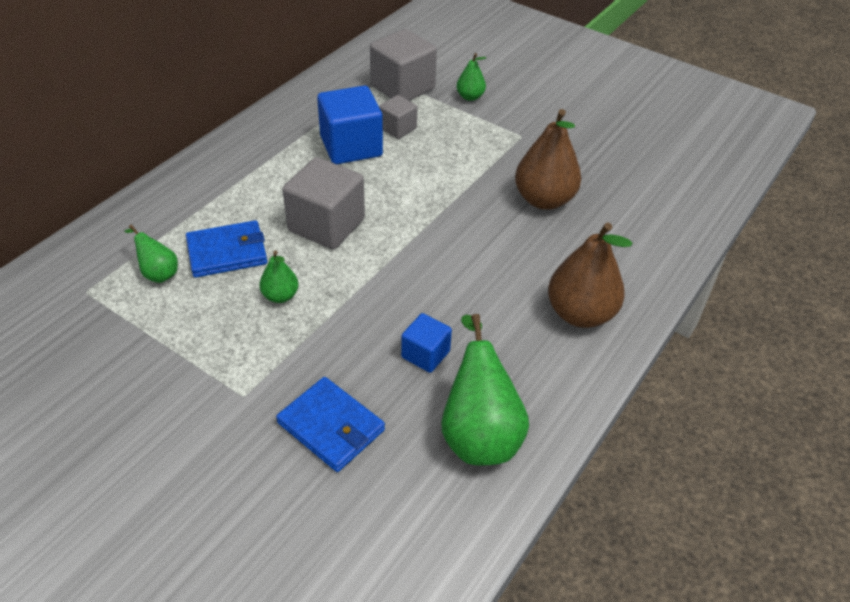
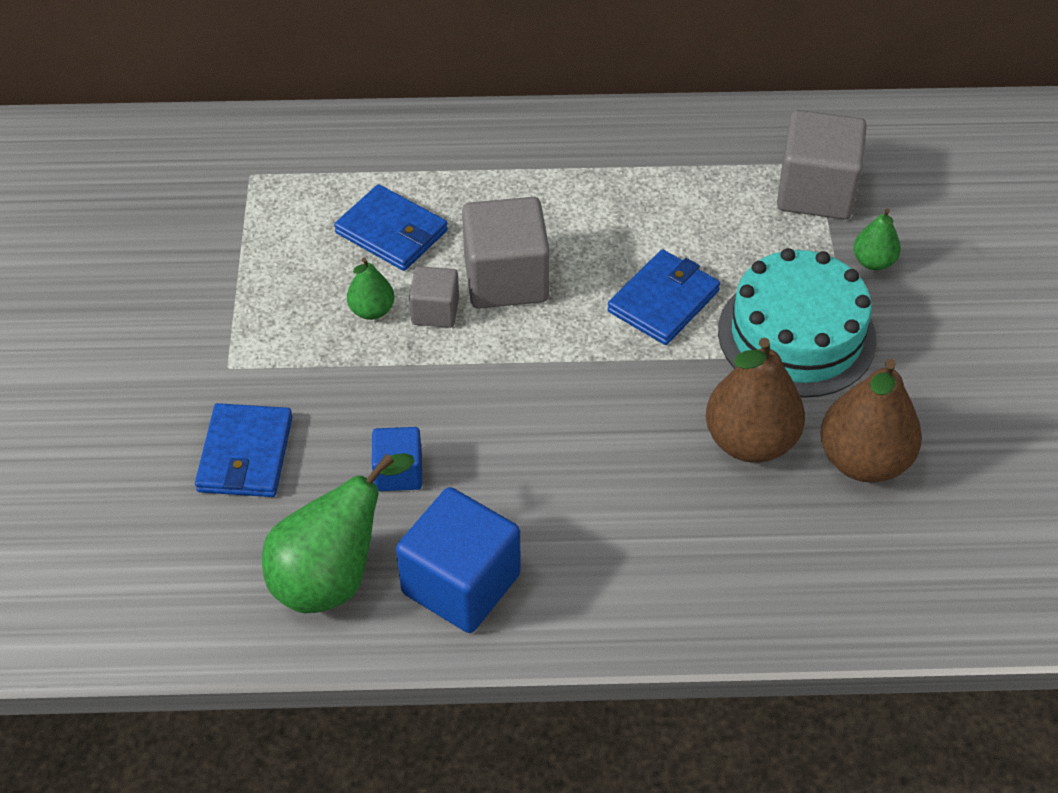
camera: 55 degrees right, 5 degrees up
green pear [124,224,178,283] -> none
blue cube [317,86,383,164] -> blue cube moved to [396,487,521,633]
grey cube [379,95,417,139] -> grey cube moved to [409,266,459,328]
brown pear [548,223,632,328] -> brown pear moved to [820,359,922,483]
none -> blue wallet [607,249,720,345]
none -> turquoise cake [718,248,877,398]

